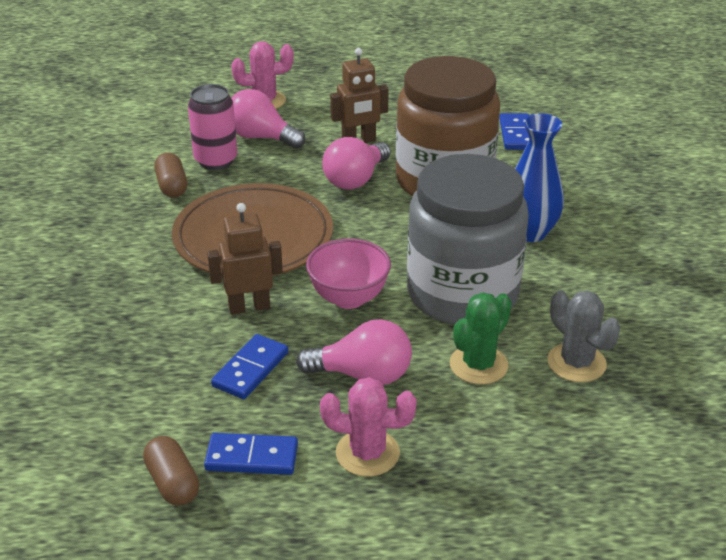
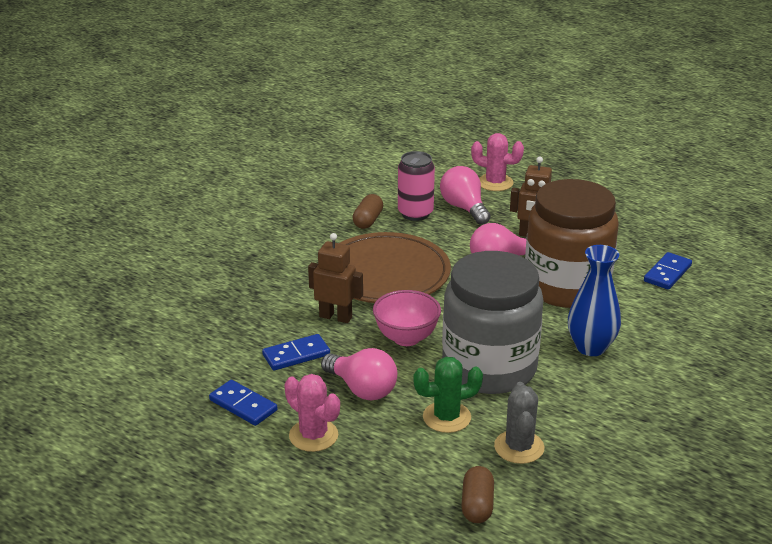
camera: 35 degrees right, 5 degrees down
brown capsule [143,436,199,506] -> brown capsule moved to [461,466,494,523]

